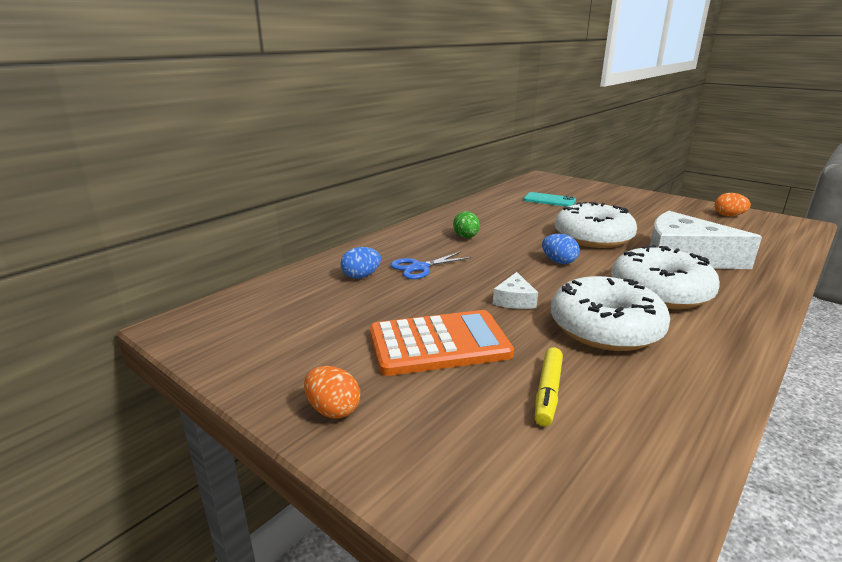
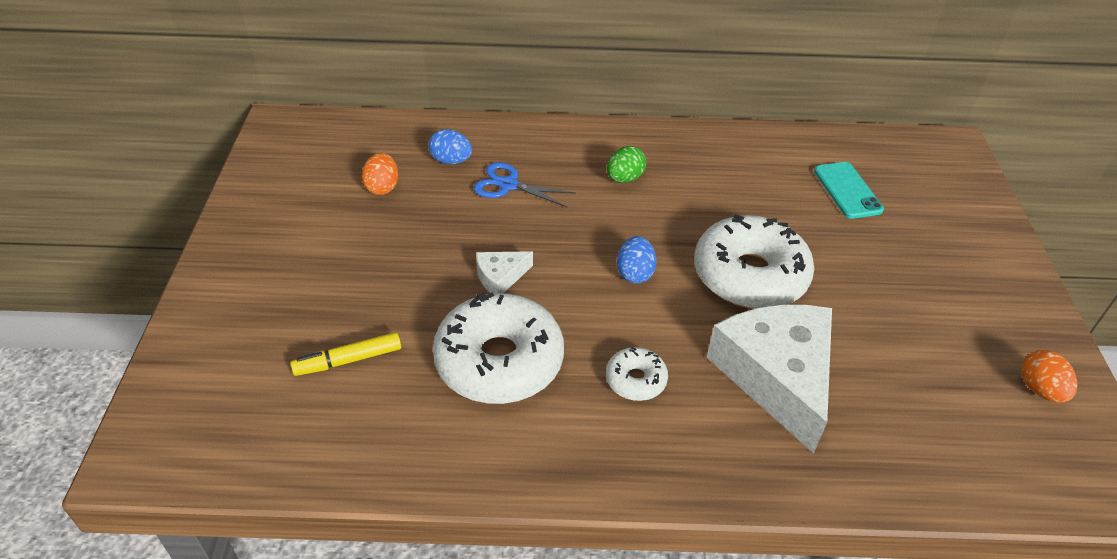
camera: 50 degrees right, 20 degrees up
orange egg [304,366,360,419] -> orange egg moved to [361,153,398,195]
orange calculator [370,310,514,376] -> none
white donut [611,245,720,309] -> white donut [606,347,668,401], size x0.47

